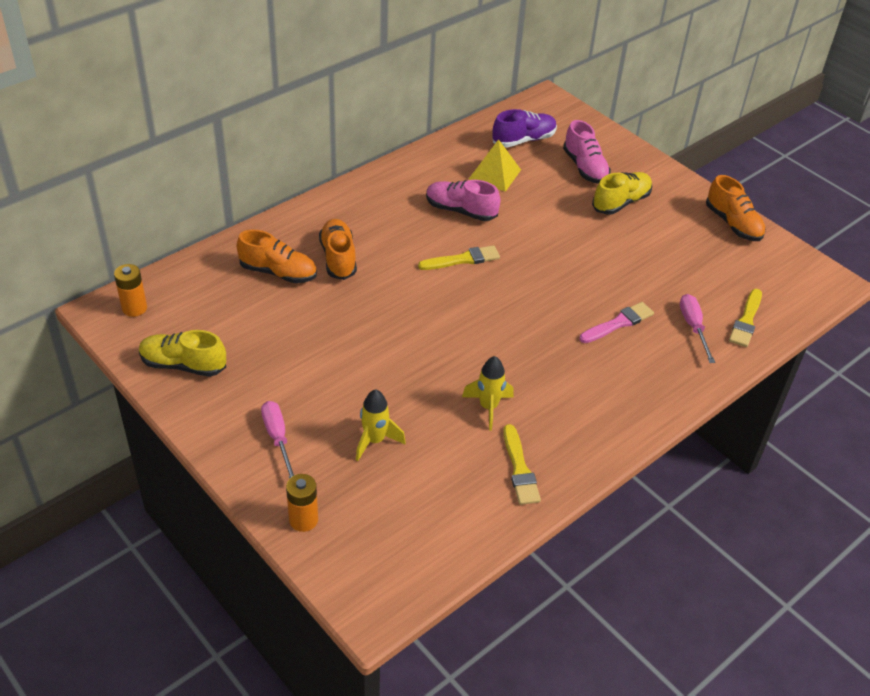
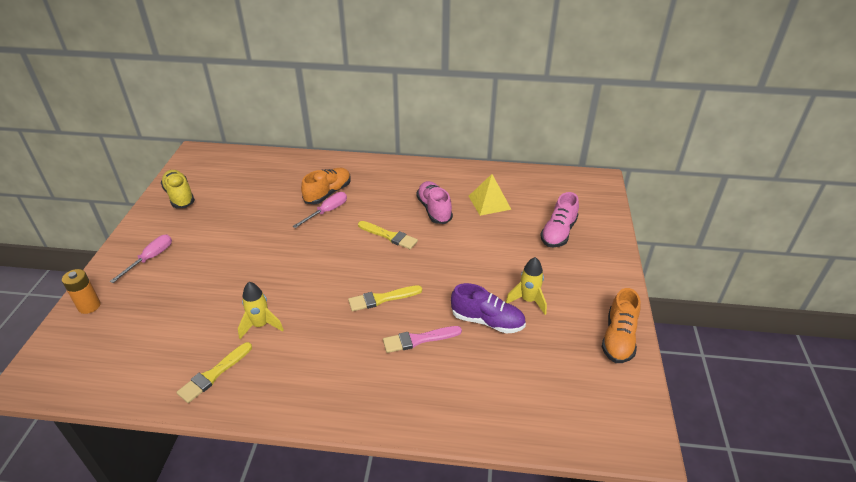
camera: 50 degrees right, 5 degrees down
orange battery [114,264,147,317] -> none
orange shoe [236,230,317,283] -> none
yellow rocket [356,389,406,461] -> yellow rocket moved to [505,257,547,315]
purple shoe [492,109,557,148] -> purple shoe moved to [451,283,526,334]
pink brush [579,302,654,343] -> pink brush turned 150 degrees clockwise [383,326,462,353]
yellow shoe [592,172,652,215] -> none
pink screwdriver [680,294,715,363] -> pink screwdriver moved to [293,192,347,228]
yellow brush [729,289,762,347] -> yellow brush moved to [348,285,422,311]

